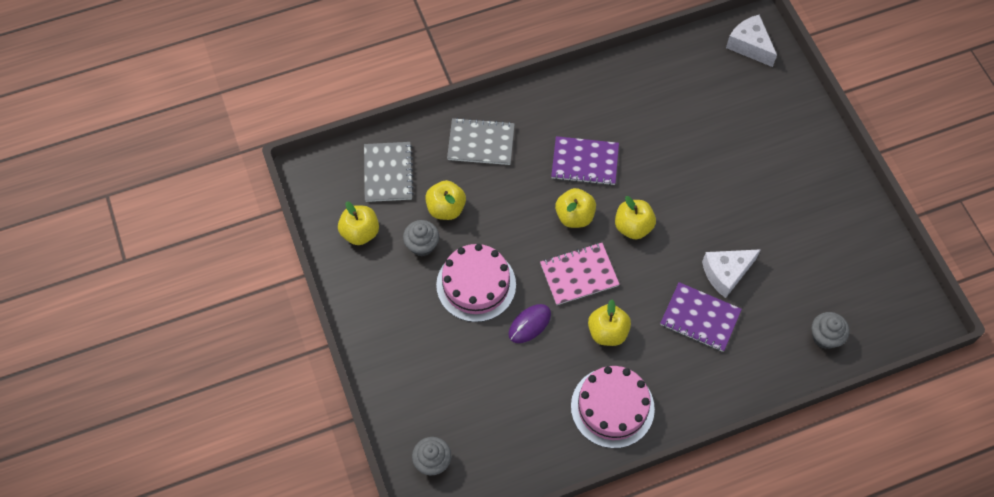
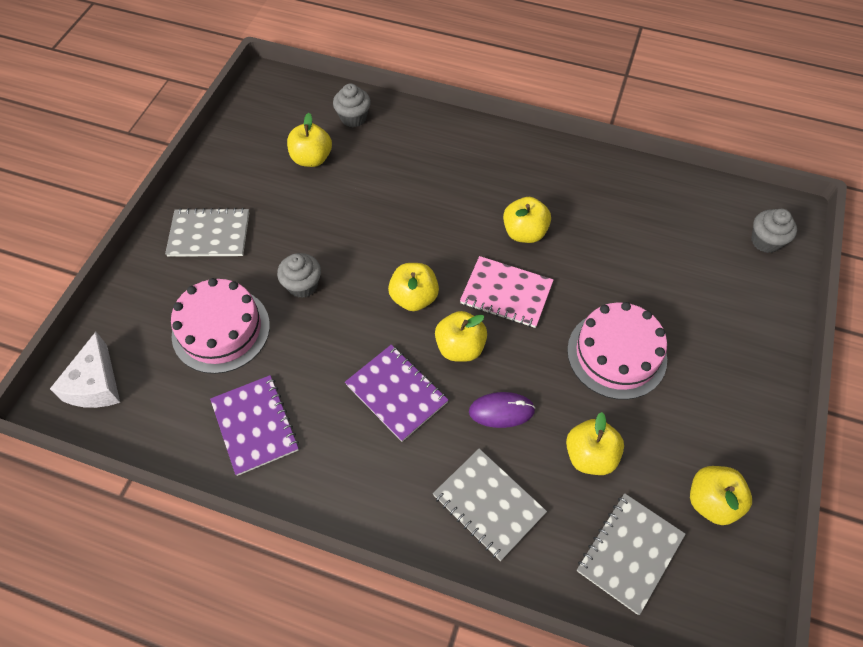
camera: 140 degrees left, 5 degrees down
grey cupcake [403,220,439,256] -> grey cupcake moved to [277,253,321,298]
purple mouse [508,304,551,343] -> purple mouse moved to [469,392,535,428]
pink cake [571,366,655,448] -> pink cake moved to [171,278,270,374]
purple notebook [660,282,742,352] -> purple notebook moved to [210,375,299,476]
white cheese [702,249,761,298] -> none
none -> grey notebook [165,208,249,257]
none -> yellow apple [287,113,332,167]

